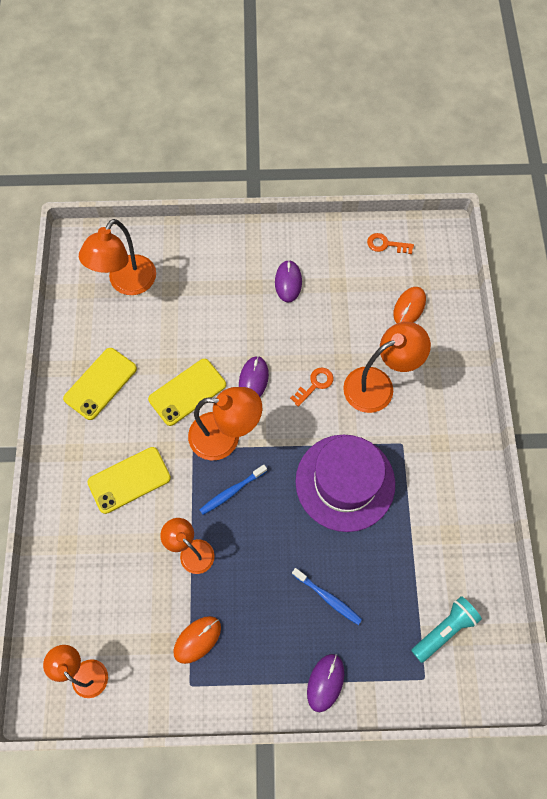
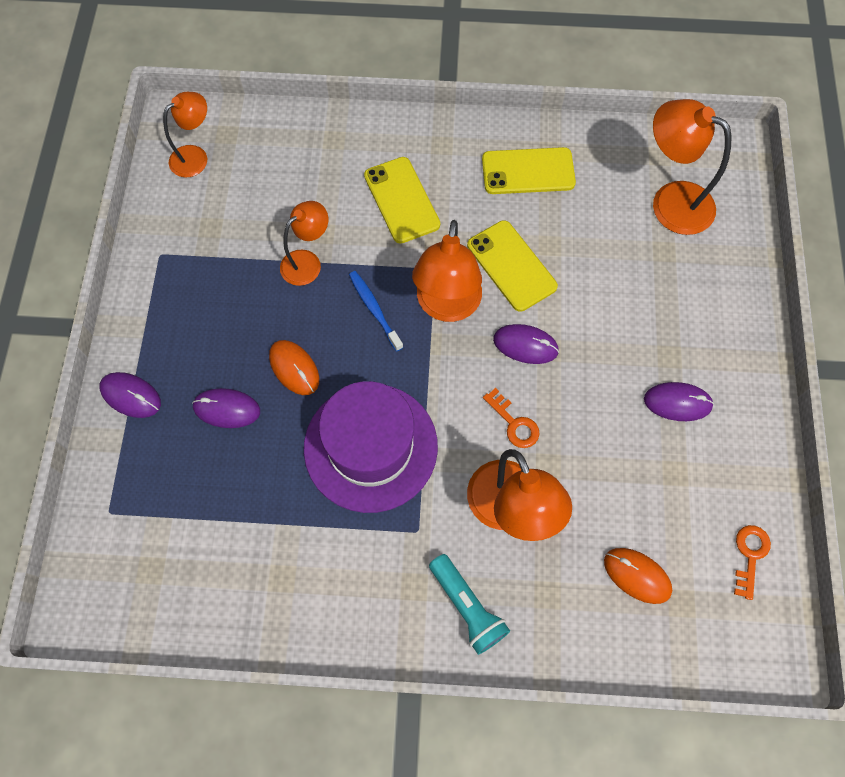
camera: 95 degrees right, 0 degrees up
yellow phone [63,348,137,420] -> yellow phone turned 45 degrees counterclockwise [482,147,576,194]
orange mouse [173,616,221,664] -> orange mouse moved to [269,340,319,395]
blue toothbrush [292,568,362,625] -> purple mouse [192,388,260,428]
turquoise flashlight [411,596,482,663] -> turquoise flashlight moved to [429,554,510,655]

